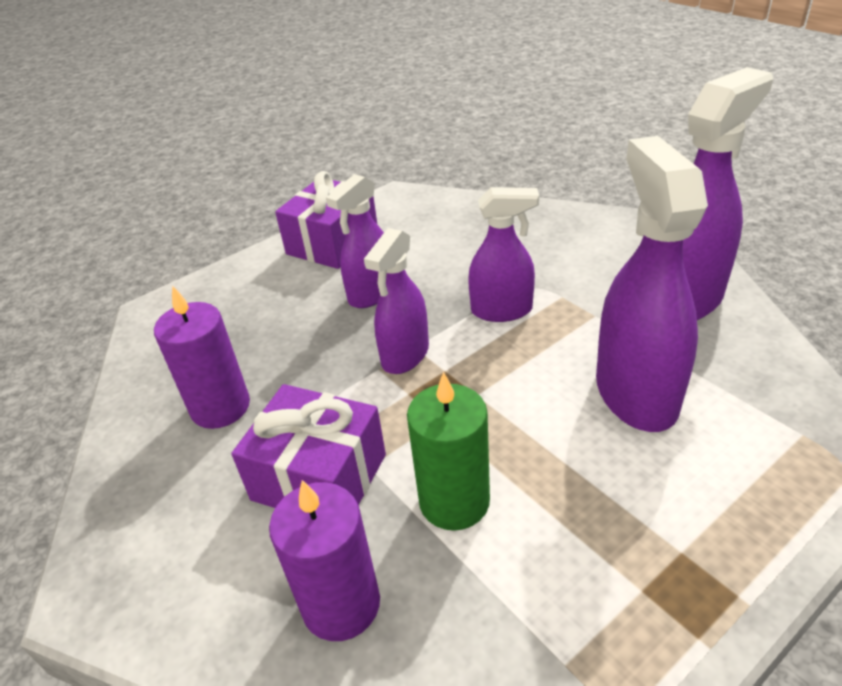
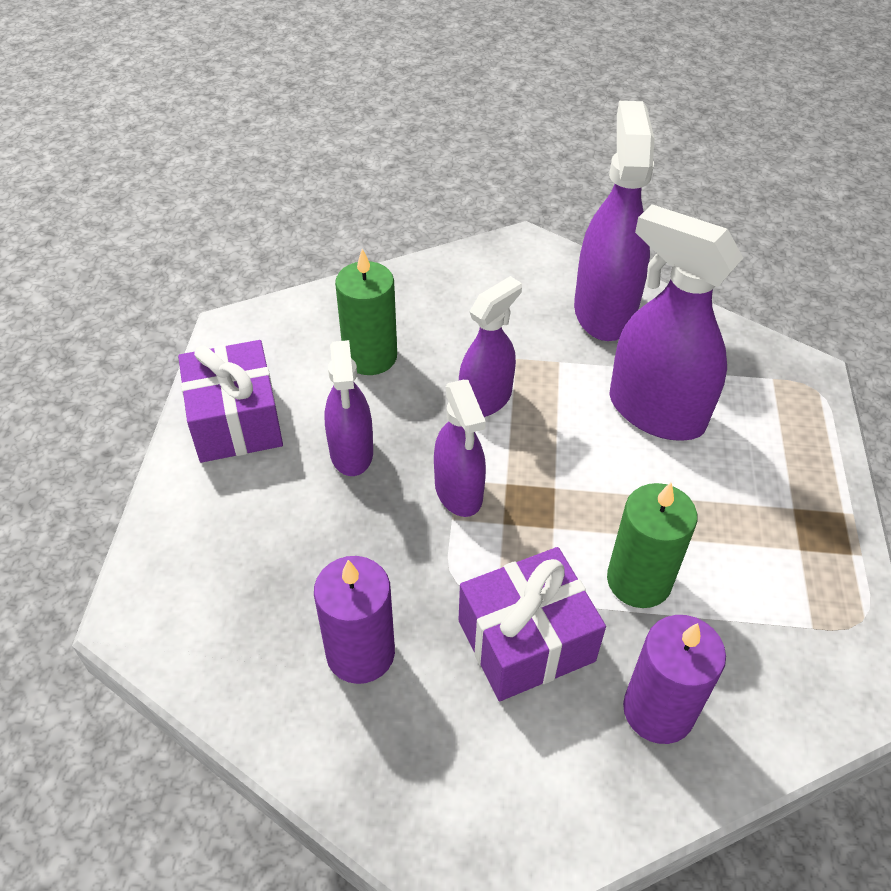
camera: 50 degrees left, 10 degrees up
none -> green candle [335,249,397,375]

